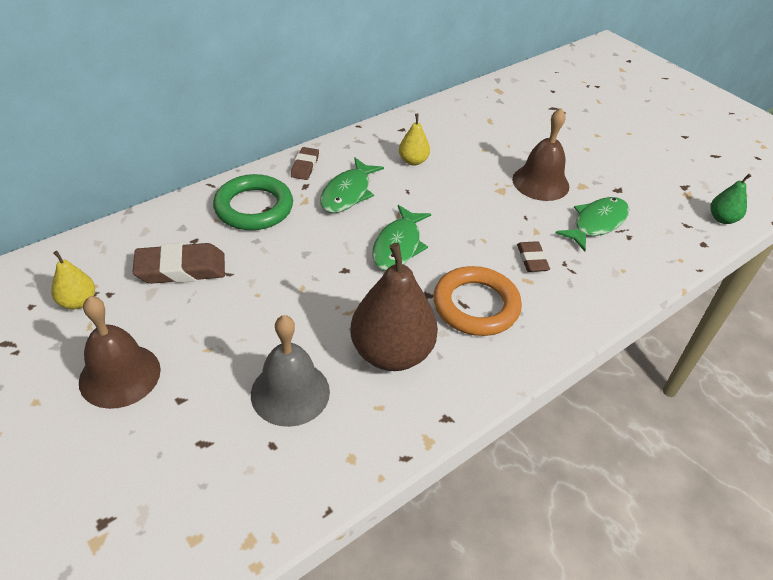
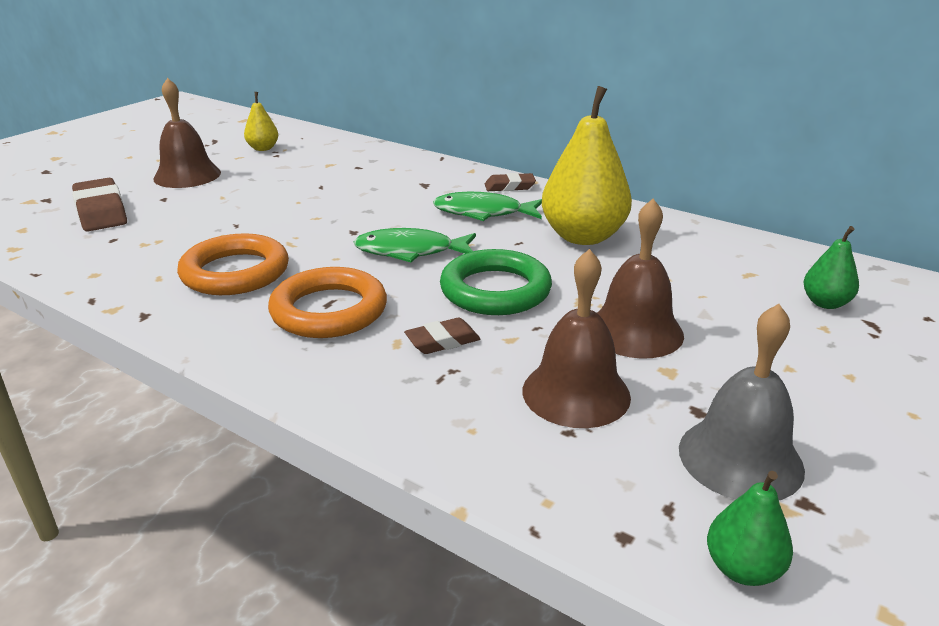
camera: 75 degrees right, 15 degrees down
brown eraser [132,243,225,284] -> brown eraser moved to [72,178,127,231]
green ring [213,174,293,230] -> green ring moved to [440,249,552,315]
grey bell [251,315,330,427] -> grey bell moved to [679,304,805,500]
brown pear [350,243,438,371] -> orange ring [177,233,289,295]
yellow pear [399,114,430,166] -> yellow pear [542,86,632,245], size x2.04
green fish [555,197,629,251] -> brown bell [523,249,631,428]
none -> green pear [803,226,859,309]

